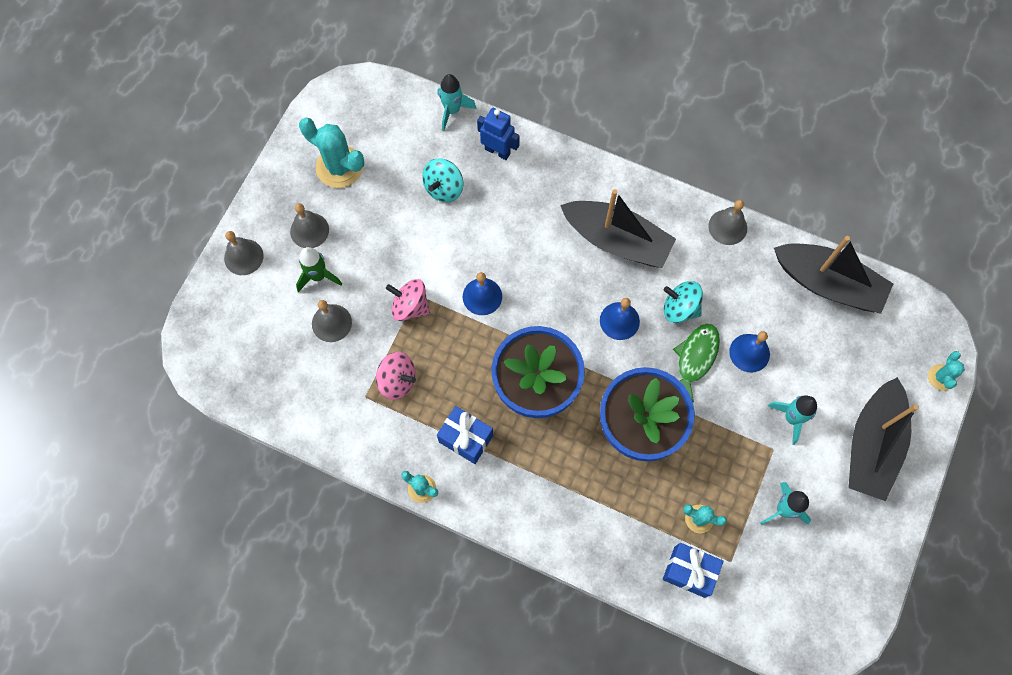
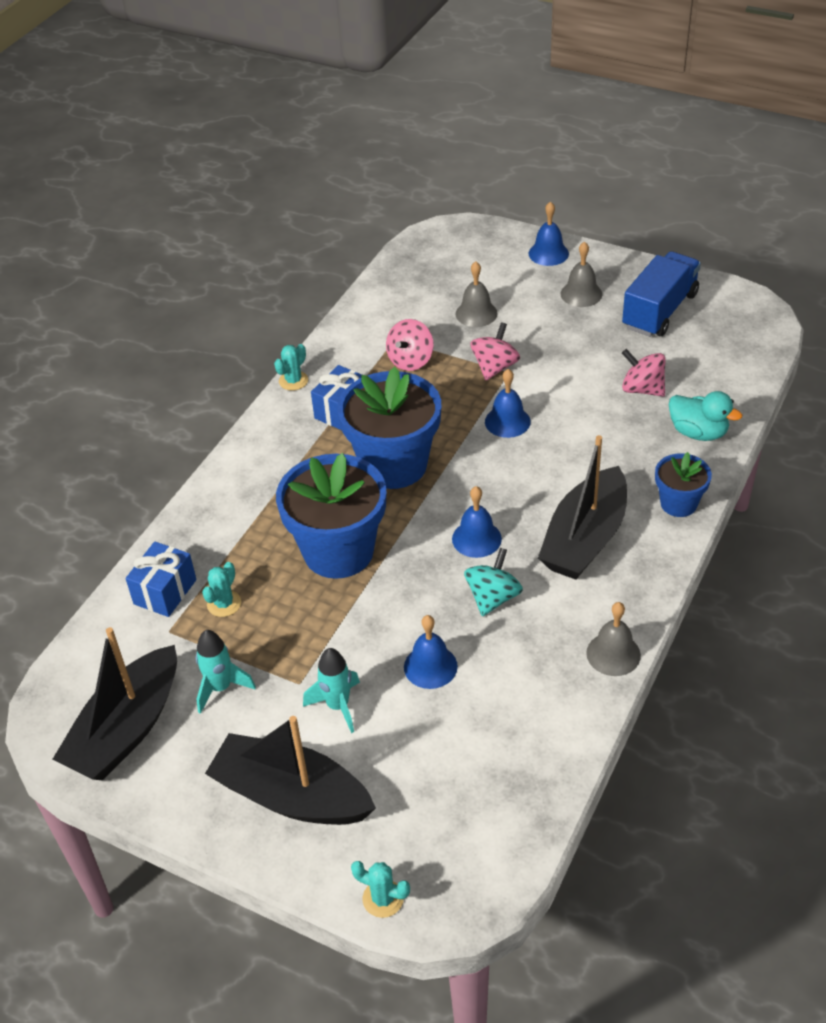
camera: 95 degrees right, 25 degrees down
grey bell [224,231,264,275] -> blue bell [529,201,569,266]
green rocket [296,247,342,292] -> none
turquoise cactus [299,118,364,188] -> blue truck [622,251,701,337]
turquoise spinning top [422,158,463,202] -> pink spinning top [622,349,666,397]
turquoise rocket [437,74,476,131] -> none
blue robot [477,108,520,160] -> turquoise duck [669,391,742,441]
green fish [673,323,720,402] -> none
black boat [774,236,893,314] -> black boat moved to [53,627,177,780]
none -> blue flower pot [655,452,712,517]

